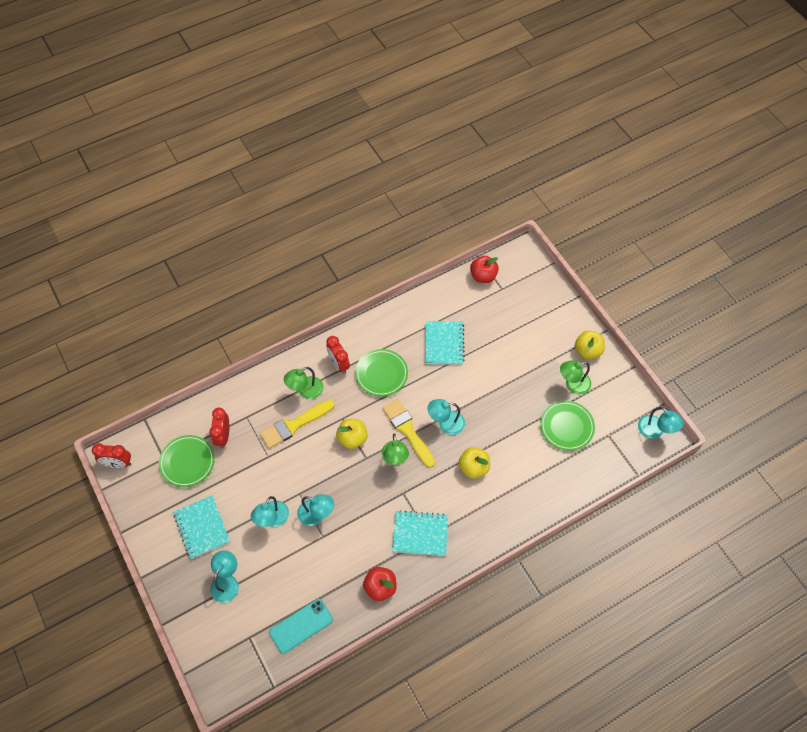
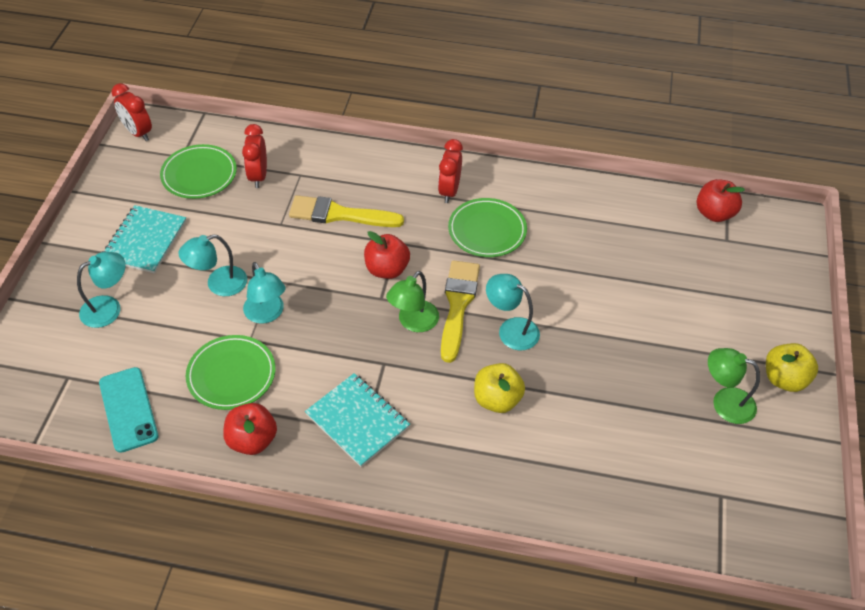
camera: 40 degrees right, 10 degrees down
red clock [210,408,229,448] -> red clock turned 45 degrees counterclockwise [242,124,267,188]
turquoise phone [269,599,333,654] -> turquoise phone turned 60 degrees clockwise [99,367,158,453]
green lamp [284,367,323,399] -> none
yellow apple [336,419,367,449] -> red apple [364,231,410,279]
turquoise notebook [425,321,465,365] -> none
green plate [540,401,595,451] -> green plate moved to [186,335,276,410]
turquoise lamp [638,407,684,439] -> none

